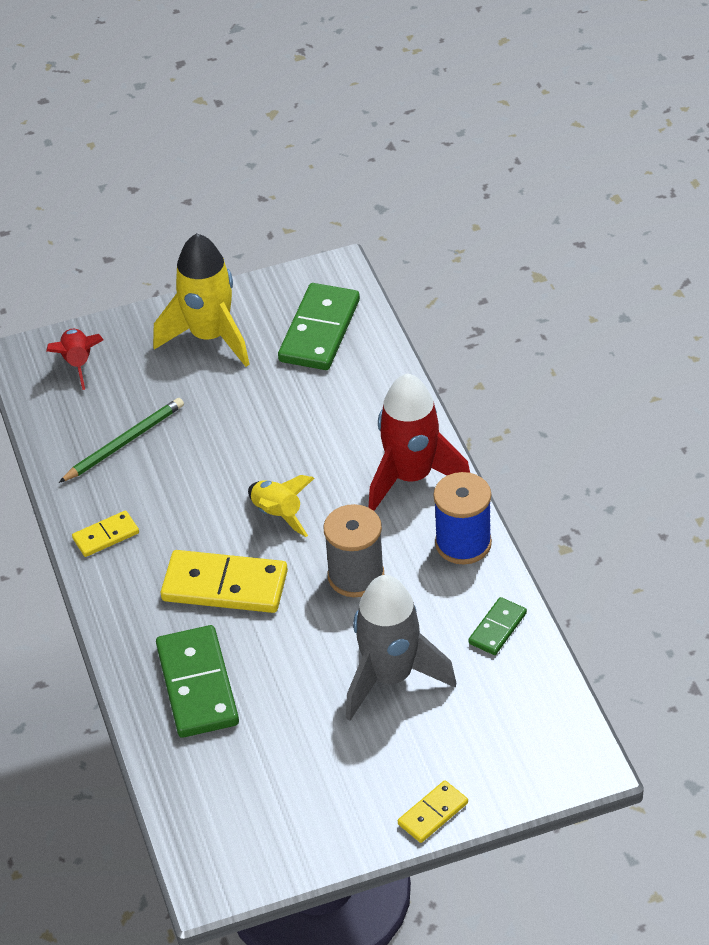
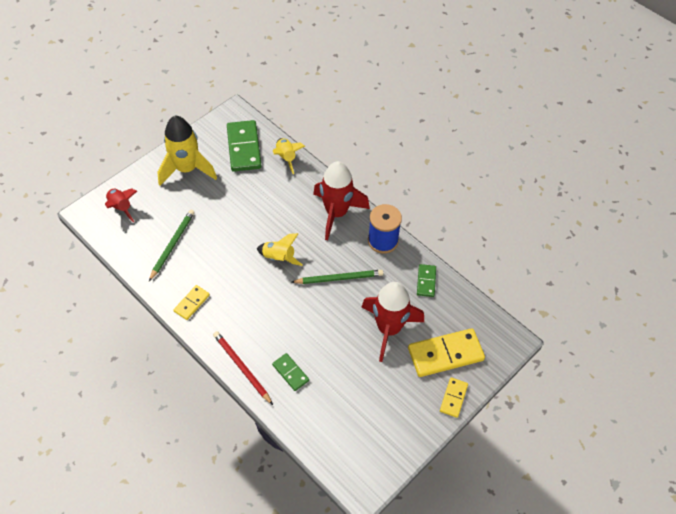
camera: 30 degrees left, 10 degrees up
green domino [156,625,239,738] -> green domino [272,353,309,391], size x0.53
yellow domino [161,550,288,613] -> yellow domino moved to [408,328,485,377]
grey spool [323,504,384,597] -> green pencil [292,270,383,284]
grey rocket [346,575,456,721] -> red rocket [362,282,424,362]
none -> red pencil [213,331,273,405]
none -> yellow rocket [273,138,305,174]

